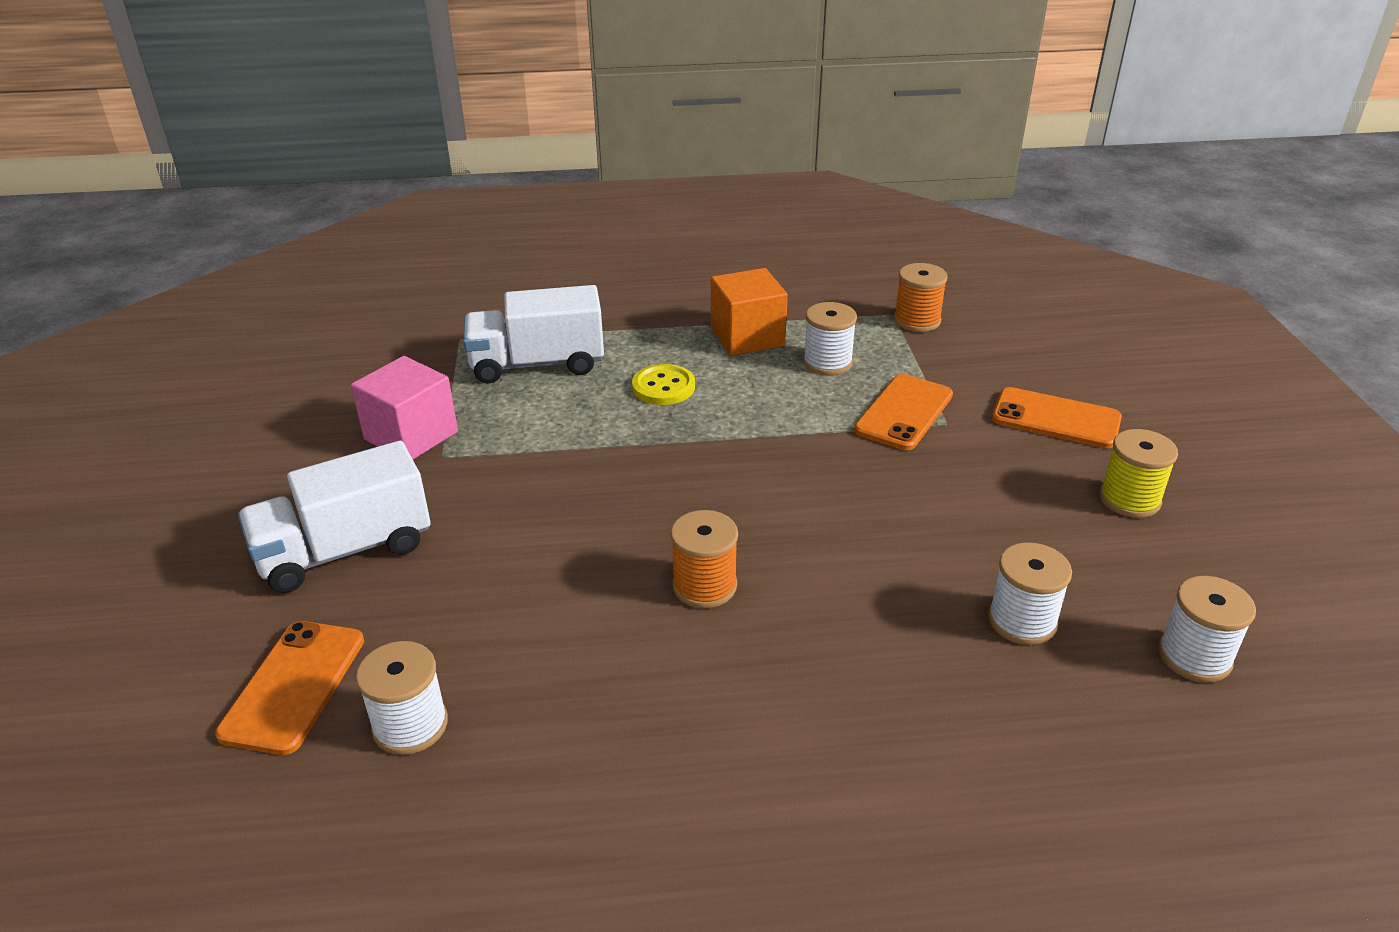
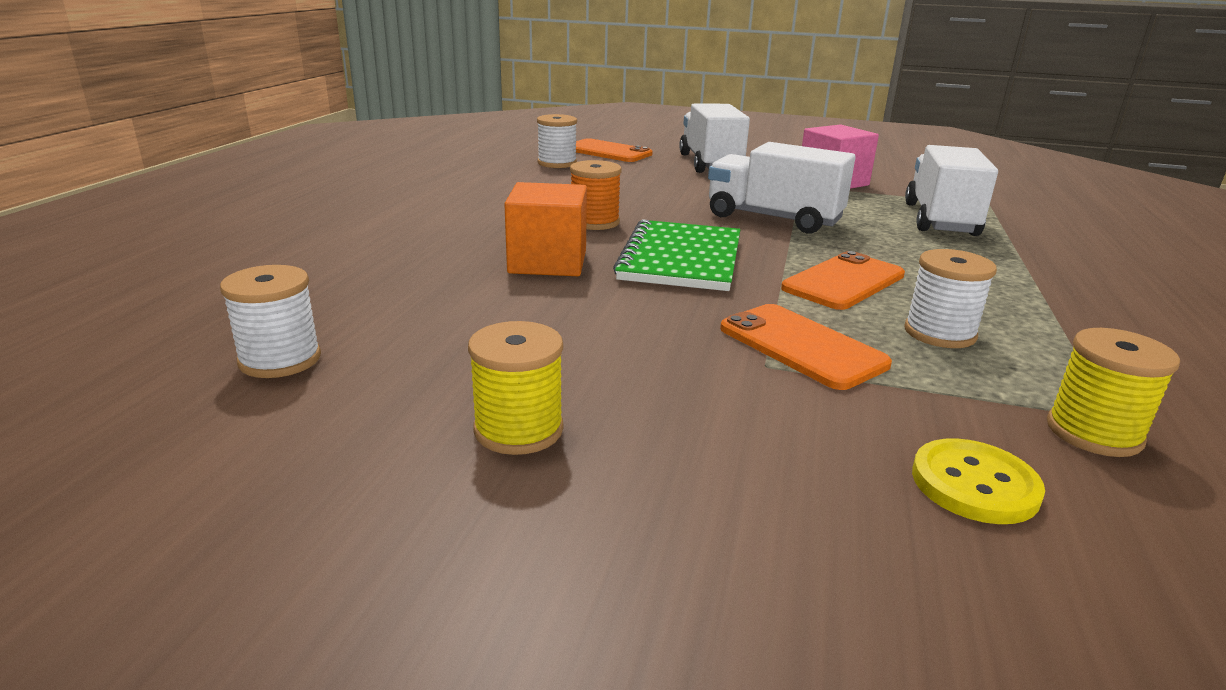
camera: 110 degrees right, 10 degrees down
yellow button [632,364,695,405] -> yellow button moved to [912,438,1045,524]
orange cube [711,268,788,356] -> orange cube moved to [504,182,587,276]
orange spool [894,263,948,332] -> yellow spool [1047,328,1180,457]
white spool [988,542,1072,645] -> none
orange phone [992,387,1122,448] -> orange phone moved to [781,251,905,310]
none -> green notebook [613,219,740,291]
none -> white truck [708,142,855,234]

